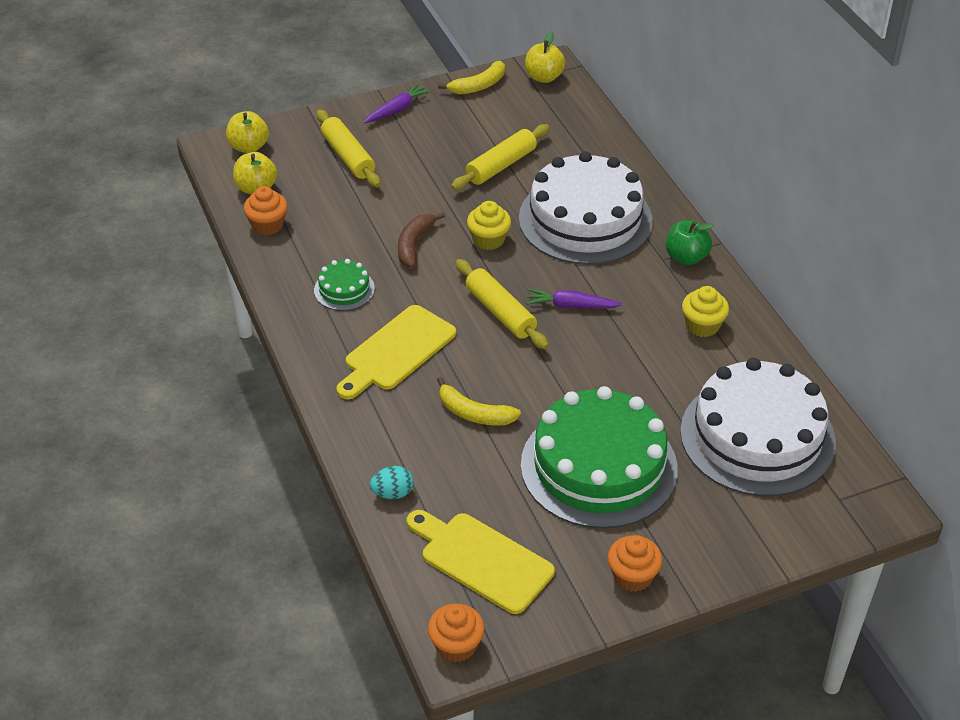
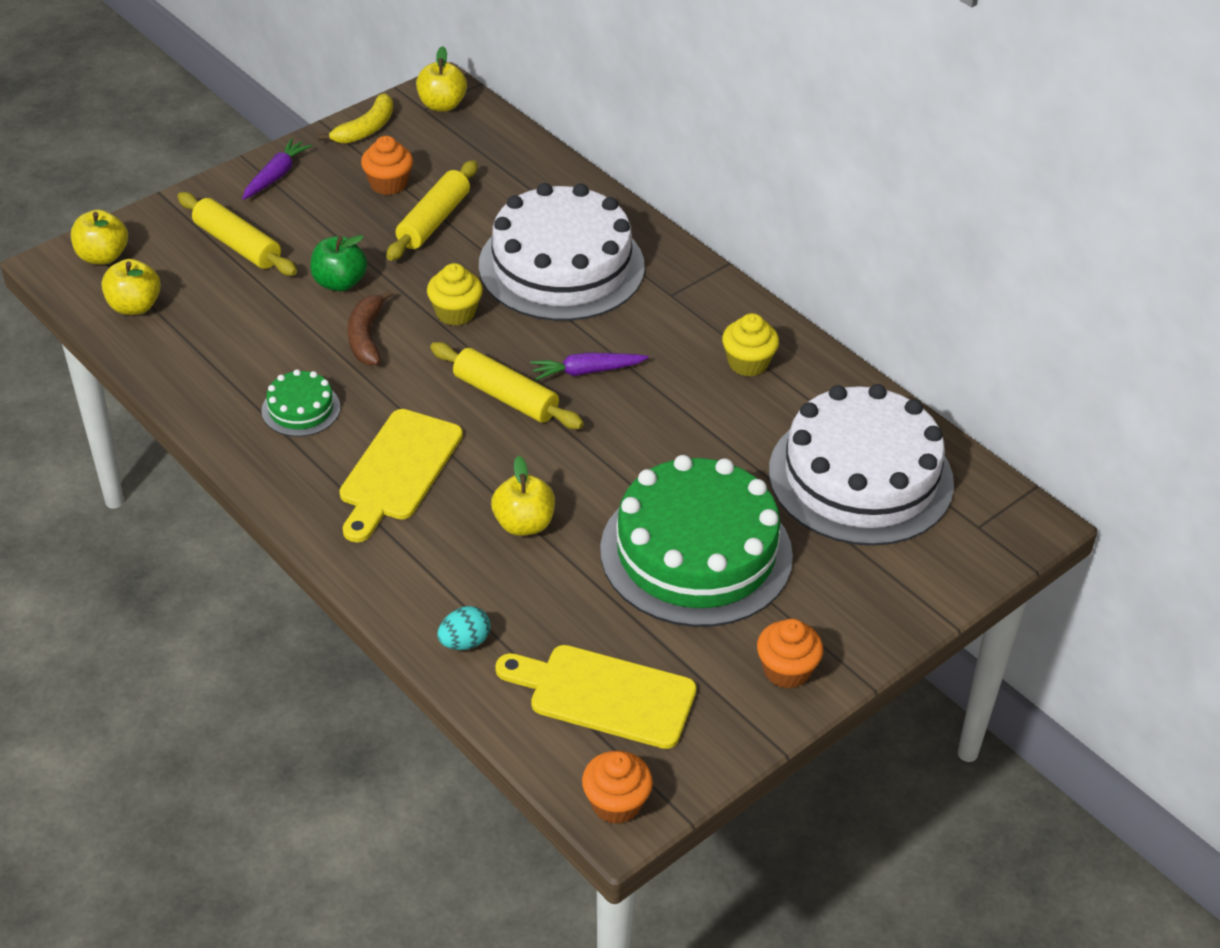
camera: 20 degrees left, 0 degrees up
orange cupcake [244,186,288,235] -> orange cupcake moved to [361,136,413,195]
yellow banana [437,377,521,426] -> yellow apple [491,456,555,536]
green apple [666,220,714,265] -> green apple moved to [310,235,367,292]

